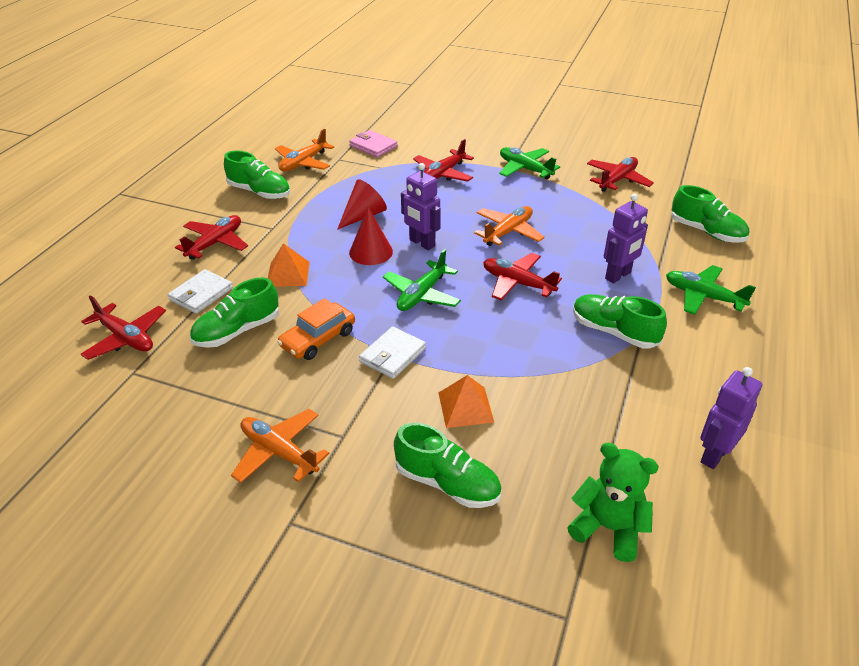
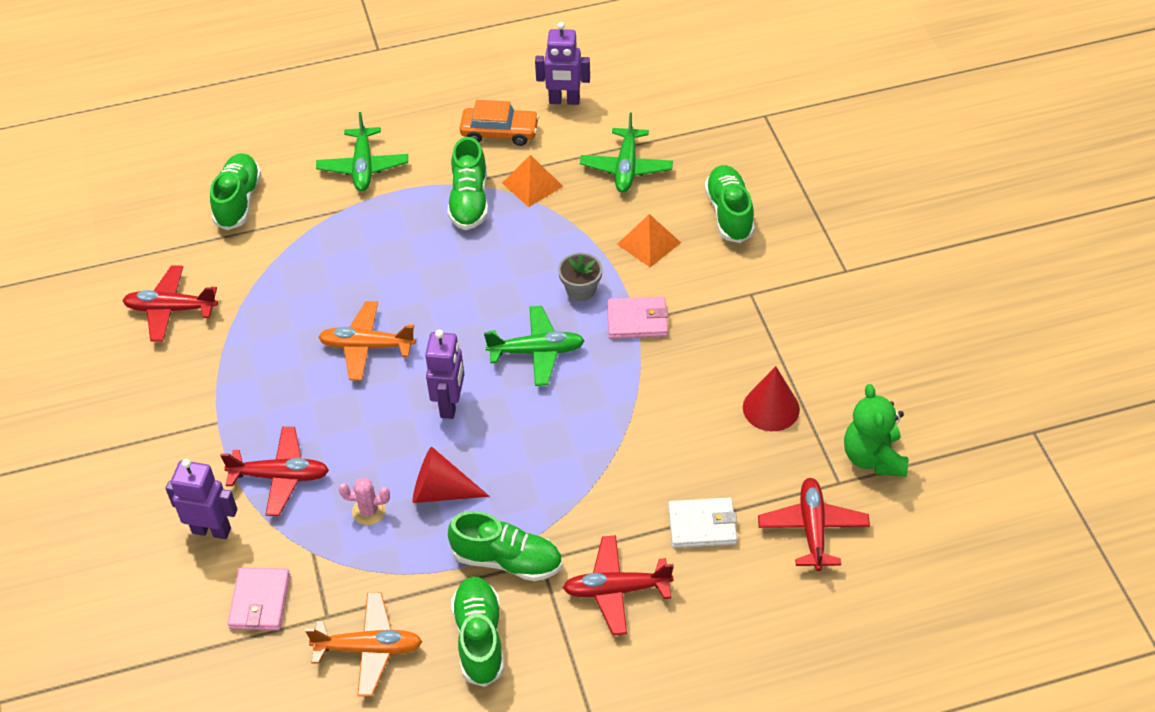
camera: 125 degrees left, 10 degrees up
green shoe [190,277,279,348] -> green shoe moved to [448,511,562,581]
orange plane [231,409,329,483] -> none
orange pyramid [268,243,310,287] -> orange pyramid moved to [502,155,563,207]
orange car [277,298,355,360] -> orange car moved to [460,100,539,146]
red cone [349,207,393,265] -> red cone moved to [743,366,800,431]
white wallet [359,326,426,379] -> pink wallet [607,297,668,339]
red plane [483,253,562,300] -> none
green plane [499,147,560,179] -> green plane moved to [580,113,673,193]
green teddy bear [567,442,659,562] -> green teddy bear moved to [844,384,908,477]
purple robot [604,194,648,284] -> purple robot moved to [165,459,237,539]
none -> pink cactus [339,478,390,525]
none -> grey flower pot [558,253,603,301]

